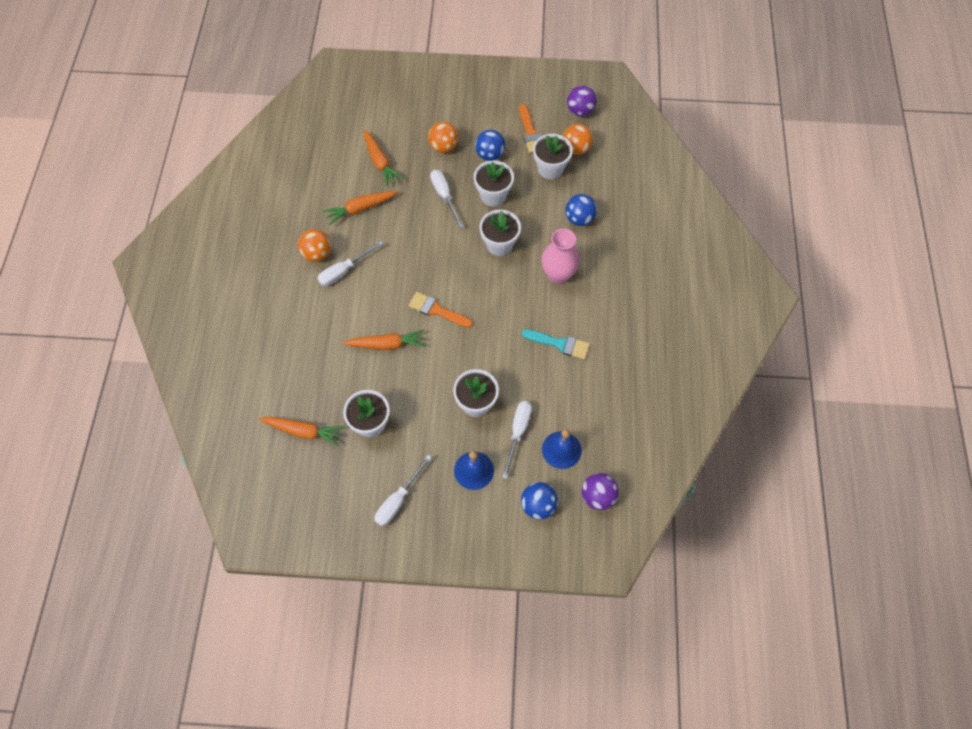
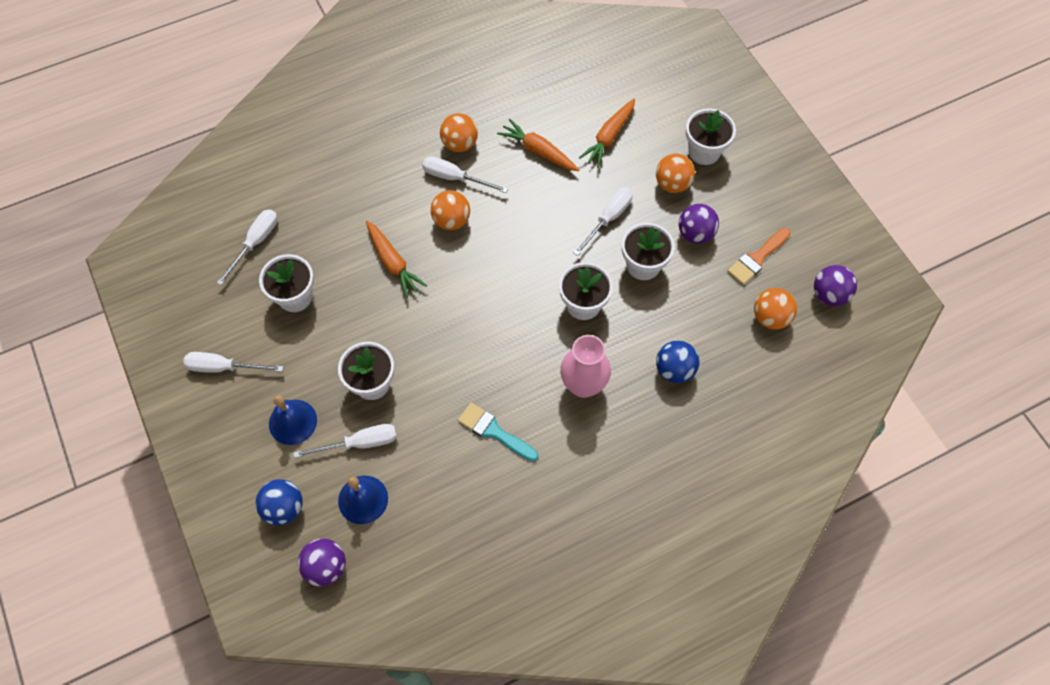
camera: 60 degrees right, 0 degrees up
orange carrot [259,417,344,446] -> white screwdriver [217,209,278,285]
orange brush [408,292,473,328] -> none
blue ball [475,130,506,161] -> purple ball [679,204,719,244]
turquoise brush [521,329,590,359] -> turquoise brush turned 135 degrees clockwise [458,403,538,461]
white flower pot [533,134,573,179] -> white flower pot moved to [686,108,736,165]
none -> orange ball [430,190,470,230]

